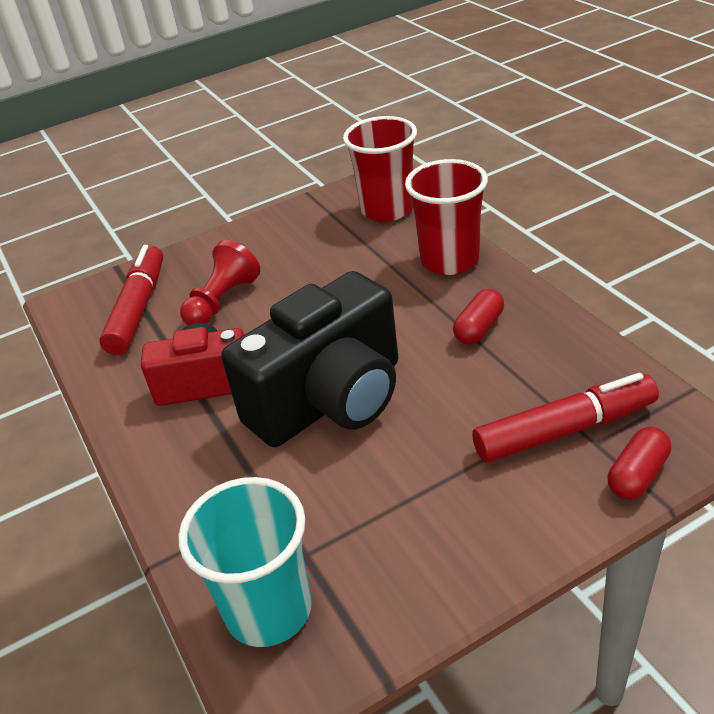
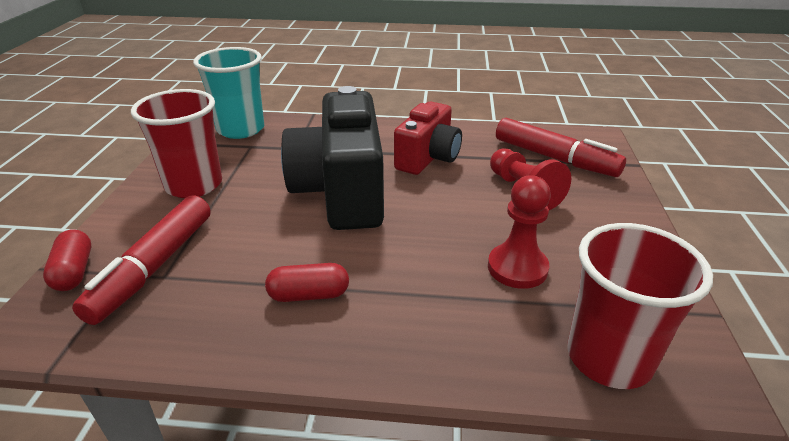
camera: 120 degrees right, 5 degrees down
red cup [405,159,488,275] -> red cup moved to [131,89,222,198]
red capsule [453,289,504,345] -> red capsule turned 75 degrees counterclockwise [265,263,349,302]
none -> red pawn [488,175,551,289]

